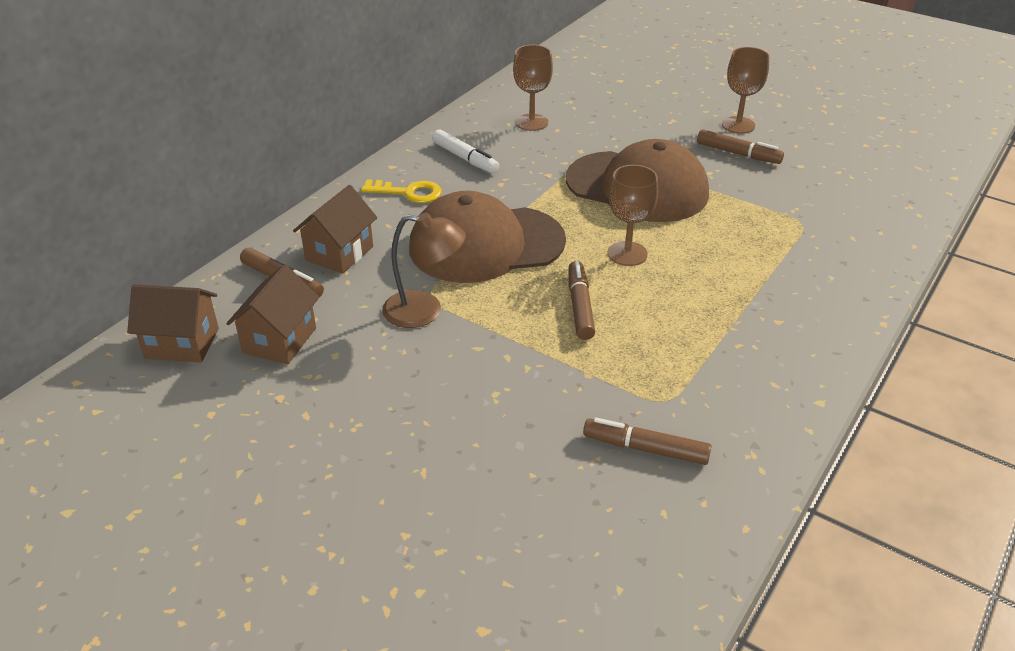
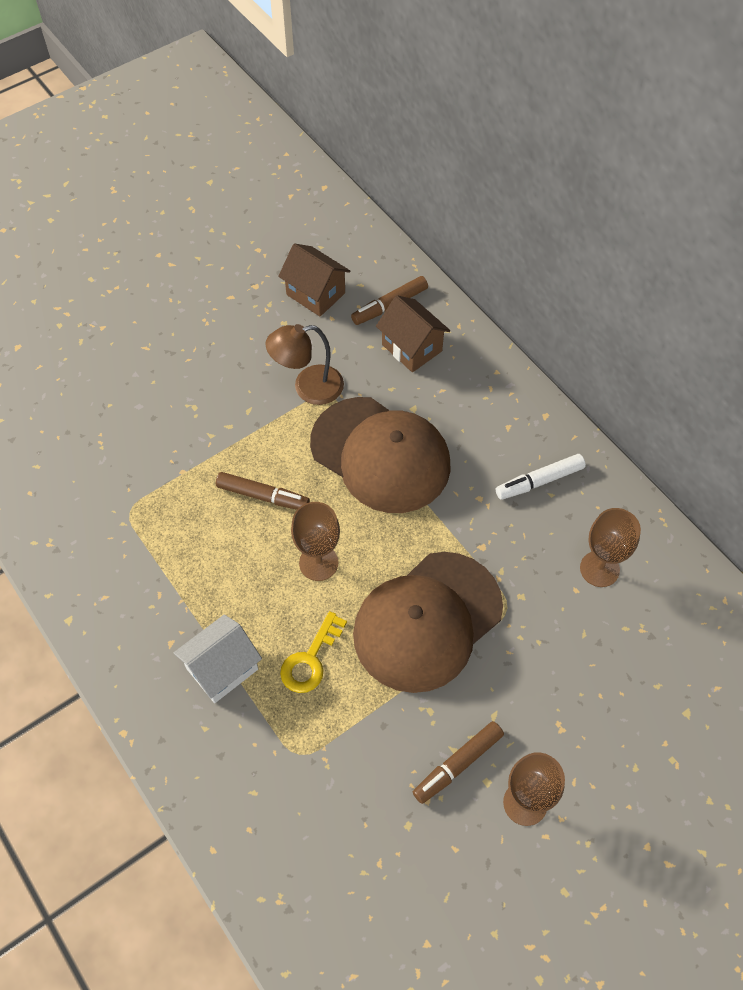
camera: 110 degrees right, 20 degrees up
brown house [127,284,219,362] -> none
yellow key [361,179,442,203] -> yellow key moved to [280,611,347,693]
brown lamp [382,212,466,328] -> brown lamp turned 45 degrees clockwise [265,324,344,405]
brown cap [409,191,566,283] -> brown cap turned 120 degrees clockwise [310,397,451,513]
brown marker [583,417,712,465] -> none
none -> white house [174,614,262,703]

